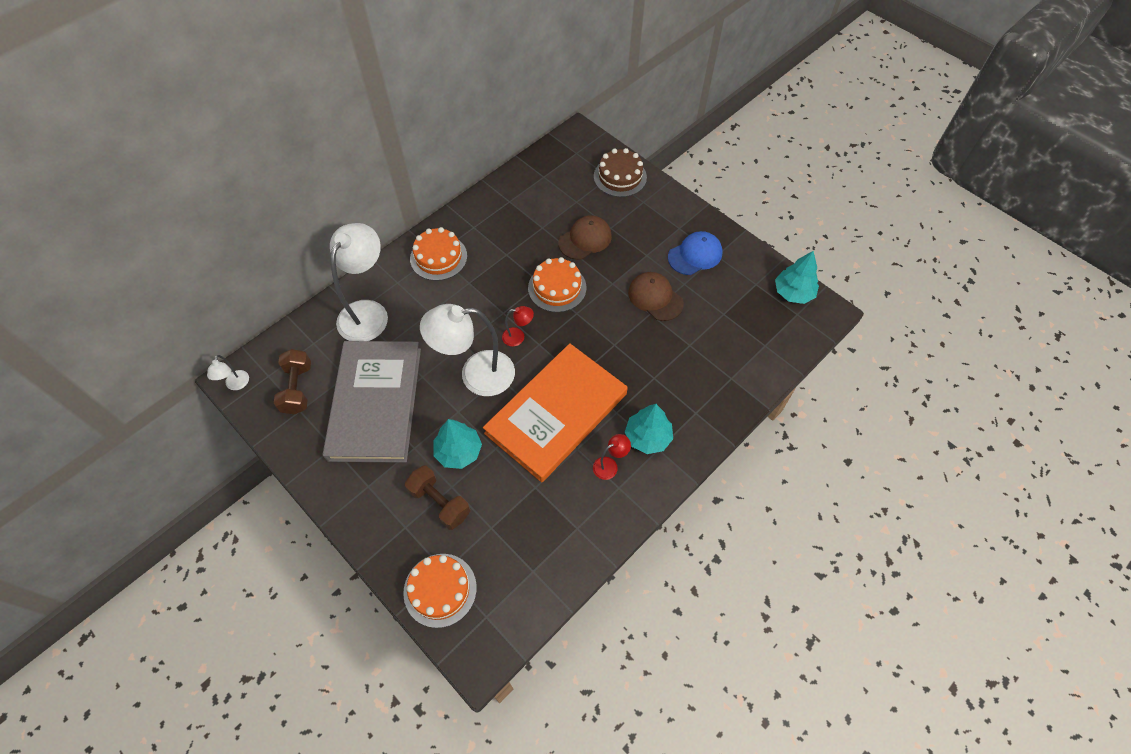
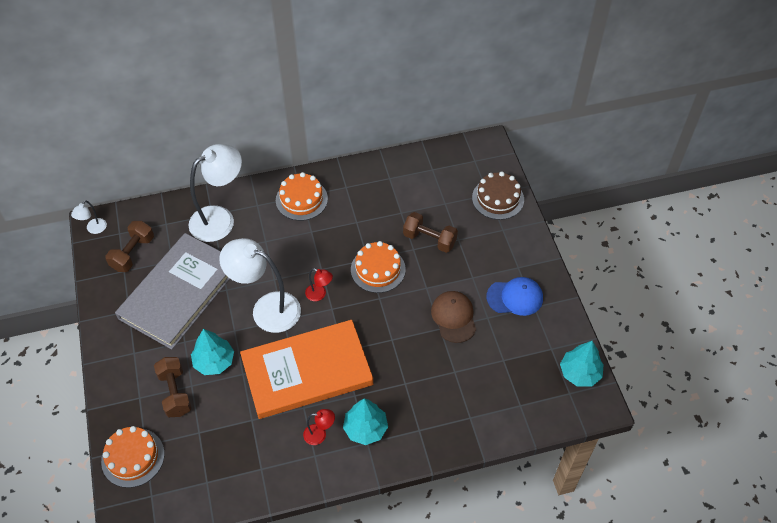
camera: 30 degrees right, 5 degrees down
brown cap [558,215,612,260] -> brown dumbbell [403,212,458,253]

